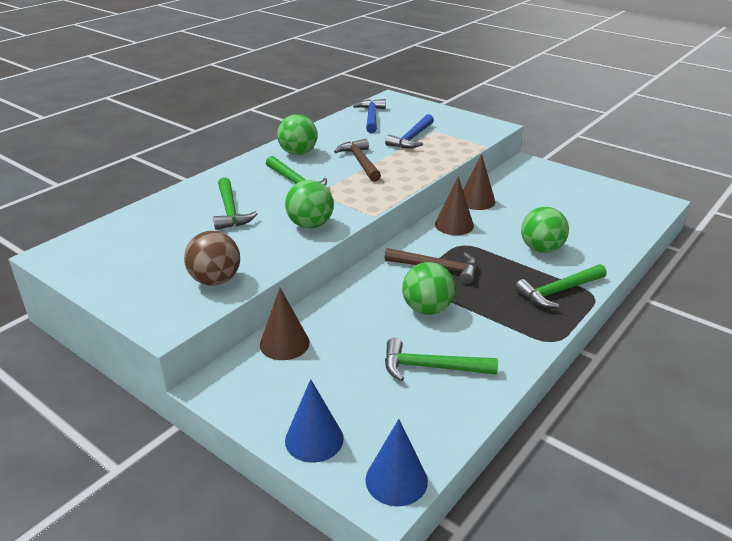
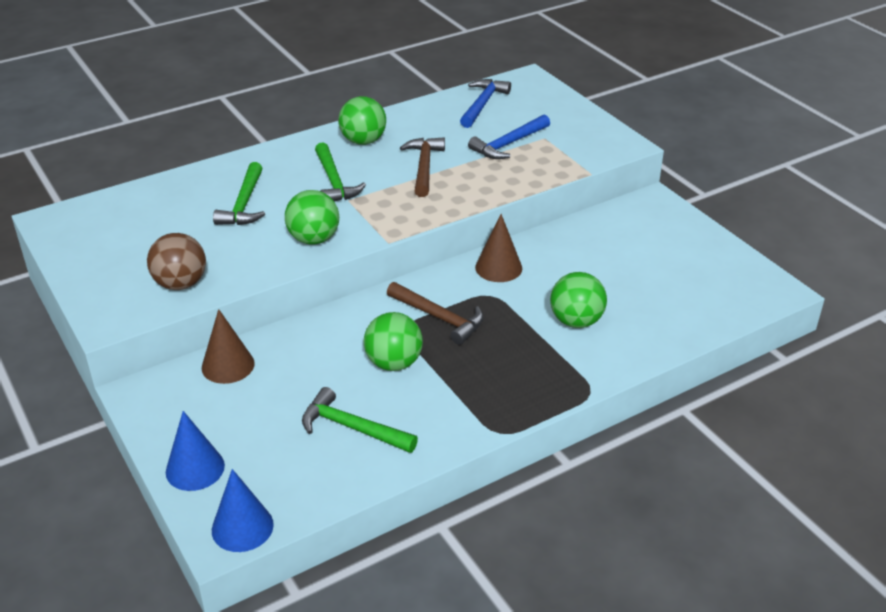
camera: 20 degrees right, 5 degrees up
brown cone [463,154,495,210] -> none
green hammer [515,264,607,308] -> none

